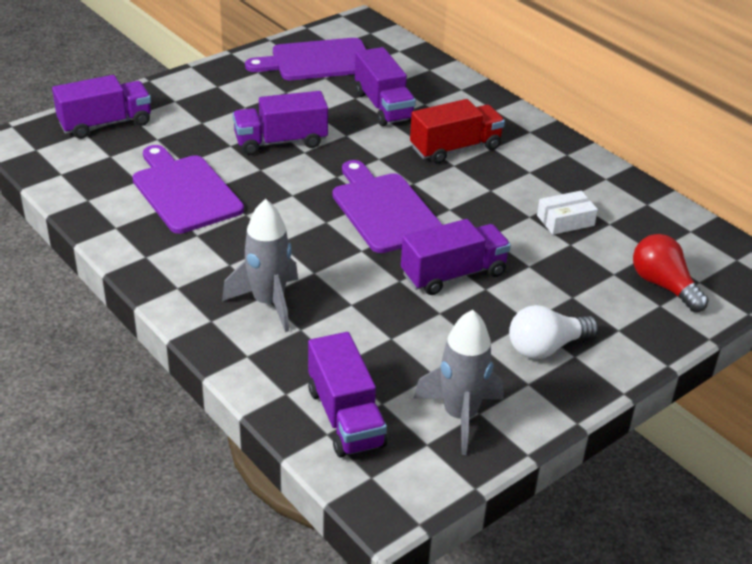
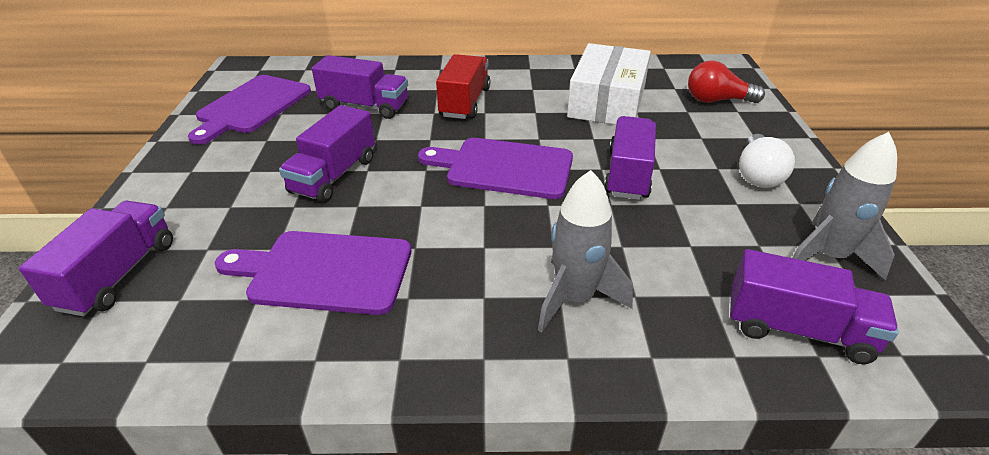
camera: 50 degrees left, 0 degrees up
white box [537,191,598,235] -> white box [567,43,651,125], size x2.15

